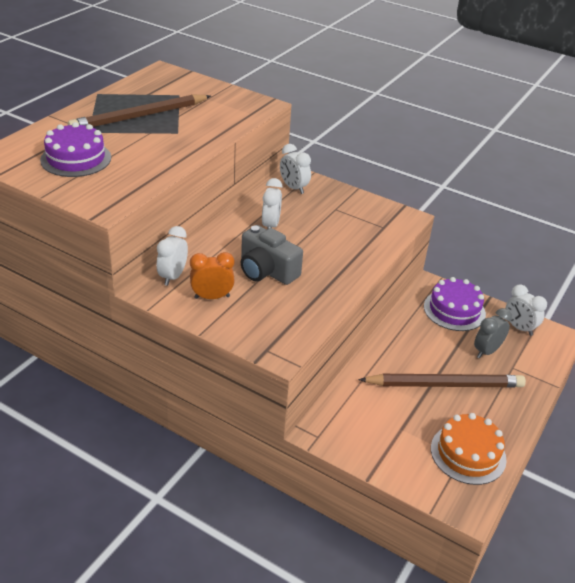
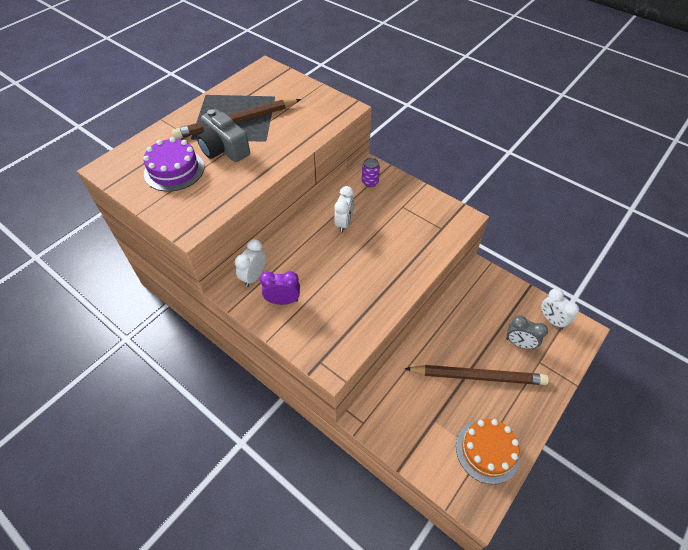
camera: 10 degrees right, 15 degrees up
orange clock [190,252,235,299] -> purple clock [260,271,300,305]
grey camera [241,225,303,285] -> grey camera moved to [197,109,250,162]
white clock [280,144,311,194] -> purple can [362,158,380,187]
purple cake [424,277,486,331] -> none
grey clock [474,308,512,358] -> grey clock turned 120 degrees counterclockwise [506,315,548,349]

